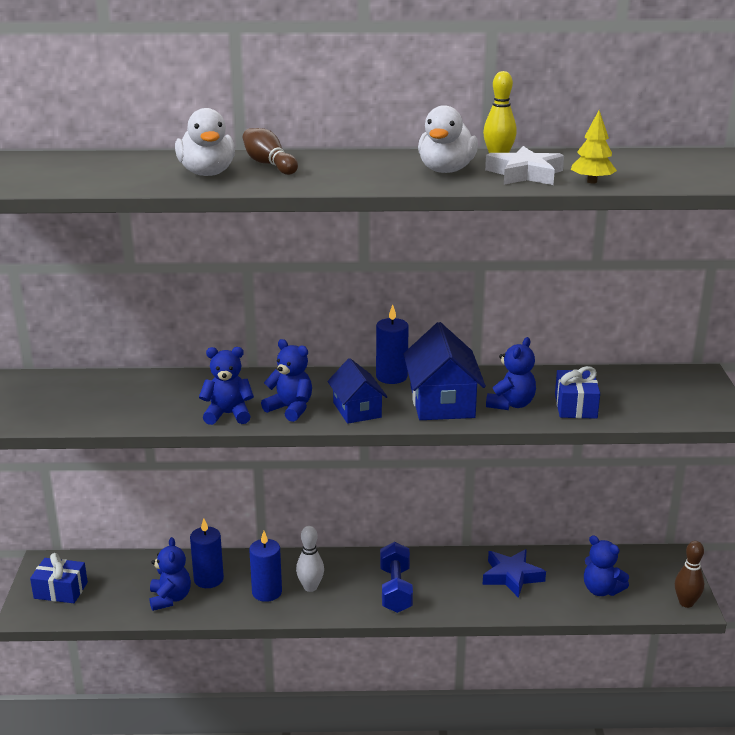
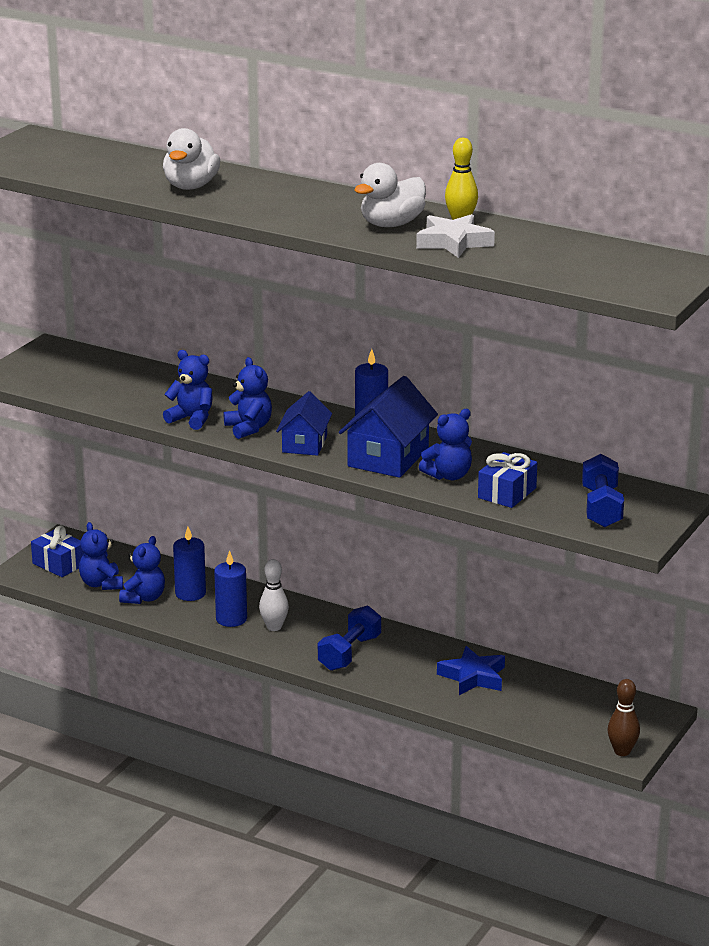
camera: 30 degrees right, 0 degrees up
brown bowling pin [243,128,298,175] -> none
yellow tree [571,111,617,184] -> none
blue teddy bear [584,535,629,596] -> blue teddy bear moved to [79,522,123,590]
none -> blue dumbbell [582,454,624,528]

